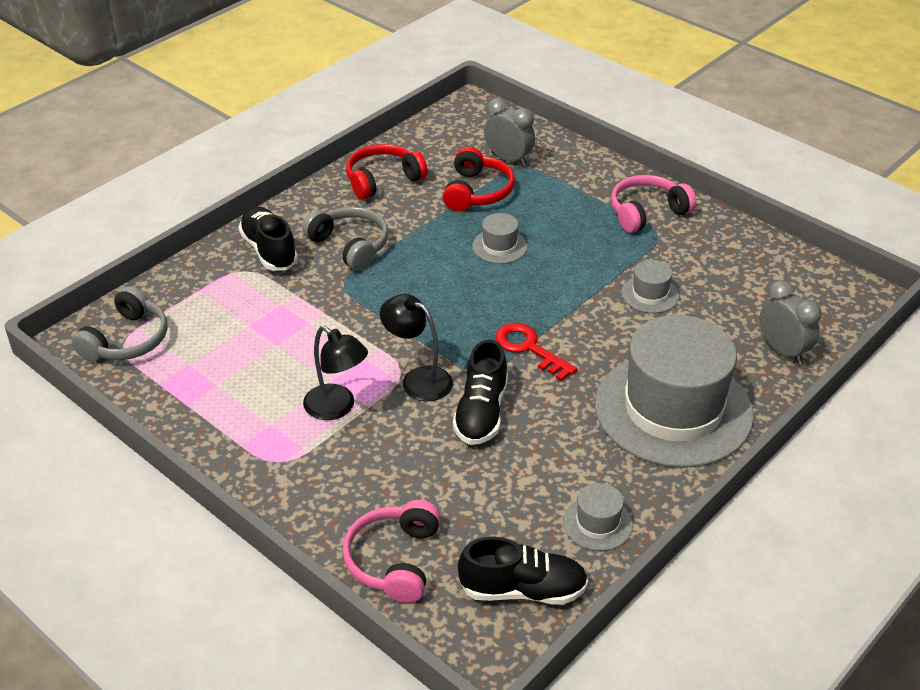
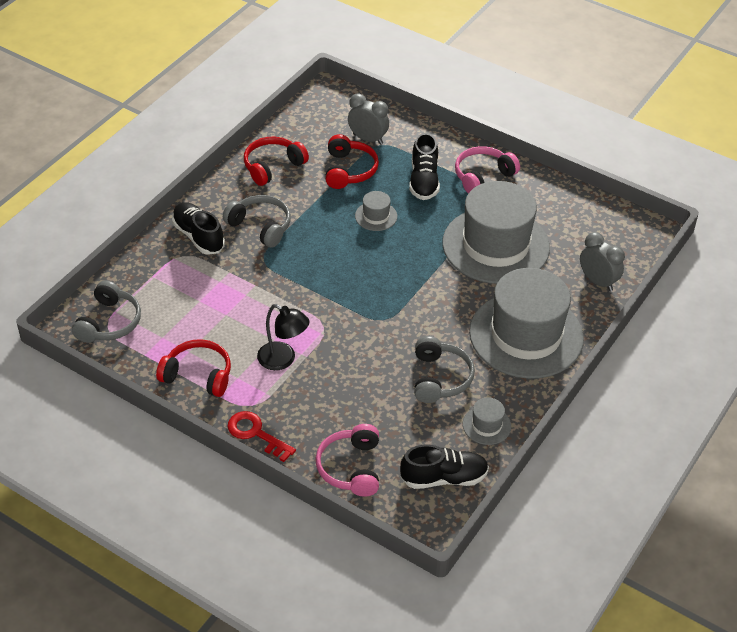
camera: 10 degrees left, 5 degrees up
black lamp [380,294,453,401] -> none
black shoe [453,340,508,445] -> black shoe moved to [409,133,440,200]
red key [495,323,577,381] -> red key moved to [227,411,296,462]
grey hat [621,260,679,313] -> grey hat [442,181,550,284], size x2.48
none -> red headphones [156,339,231,397]
none -> grey headphones [414,336,475,403]

